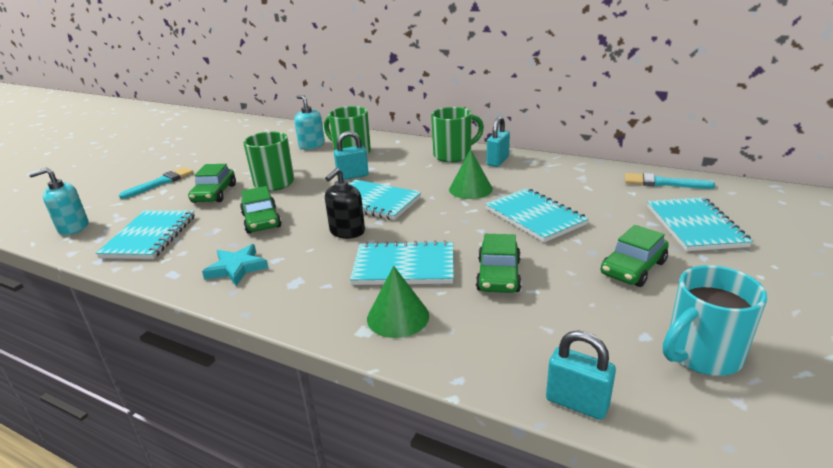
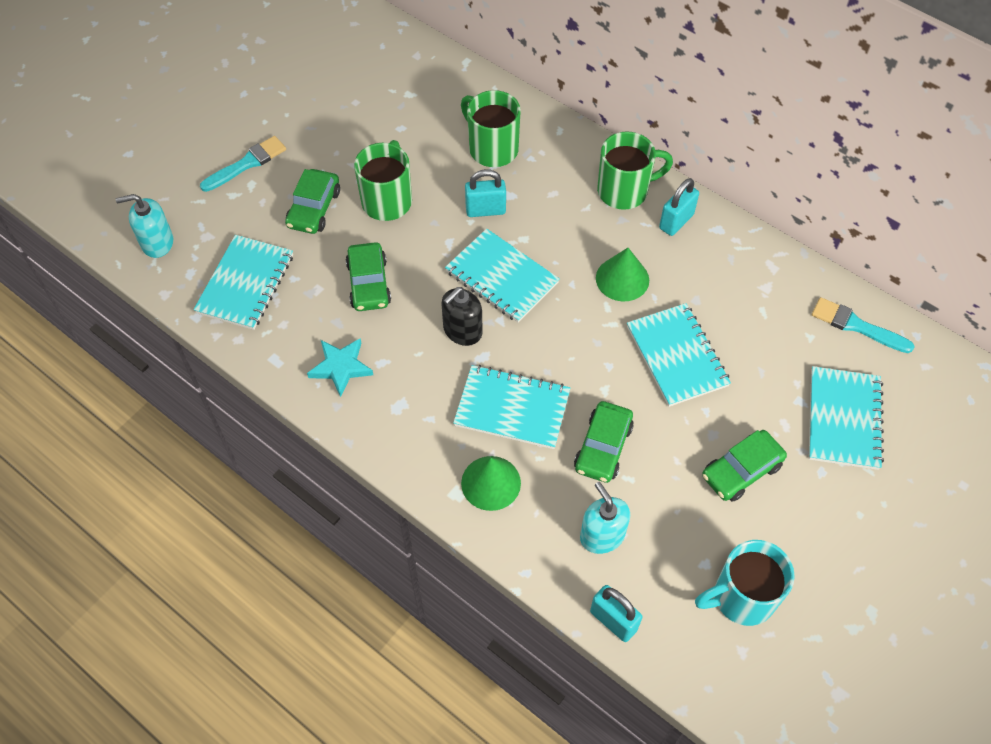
camera: 10 degrees right, 30 degrees up
turquoise soap dispenser [294,95,325,150] -> turquoise soap dispenser moved to [580,482,630,554]

